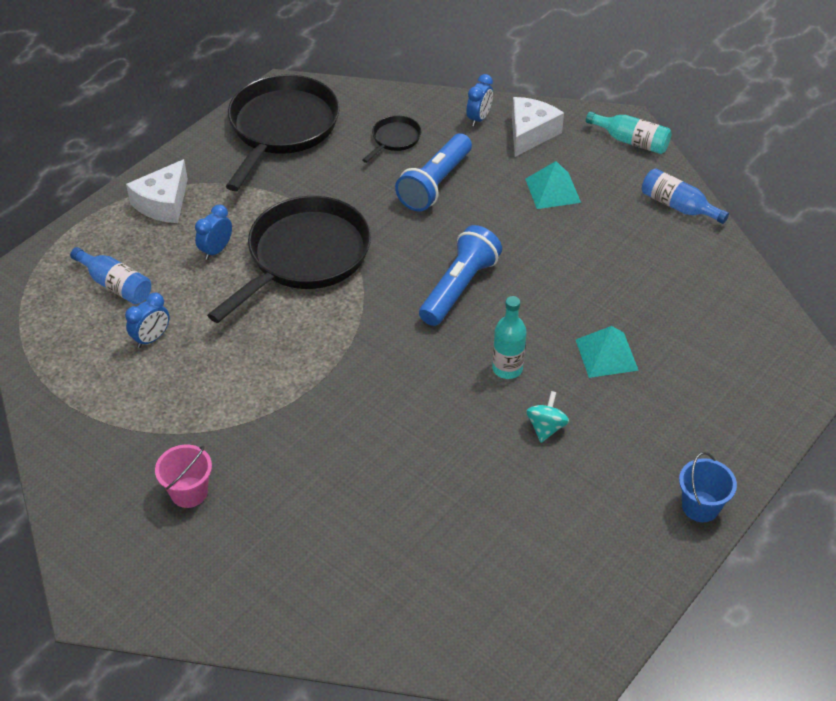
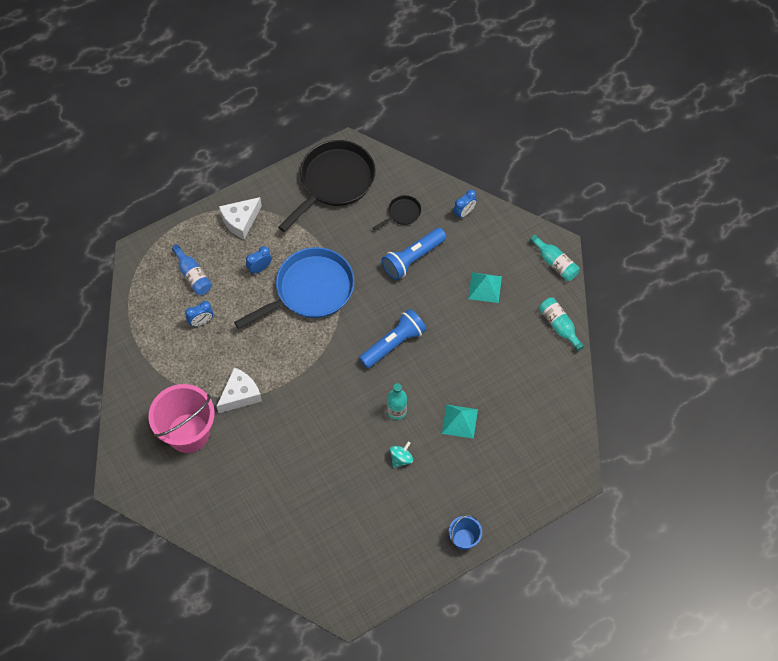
camera: 20 degrees right, 15 degrees up
pink bucket [155,445,212,508] -> pink bucket [149,384,215,453], size x2.00
black pan [207,196,371,323] -> blue pan [234,247,354,329]
white cheese [512,97,564,157] -> white cheese moved to [216,367,262,413]
blue bottle [642,168,729,224] -> turquoise bottle [539,297,584,351]

